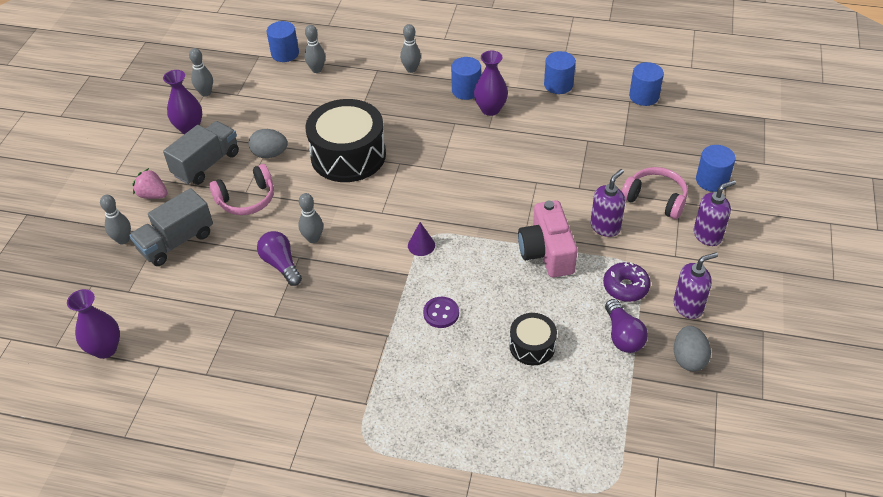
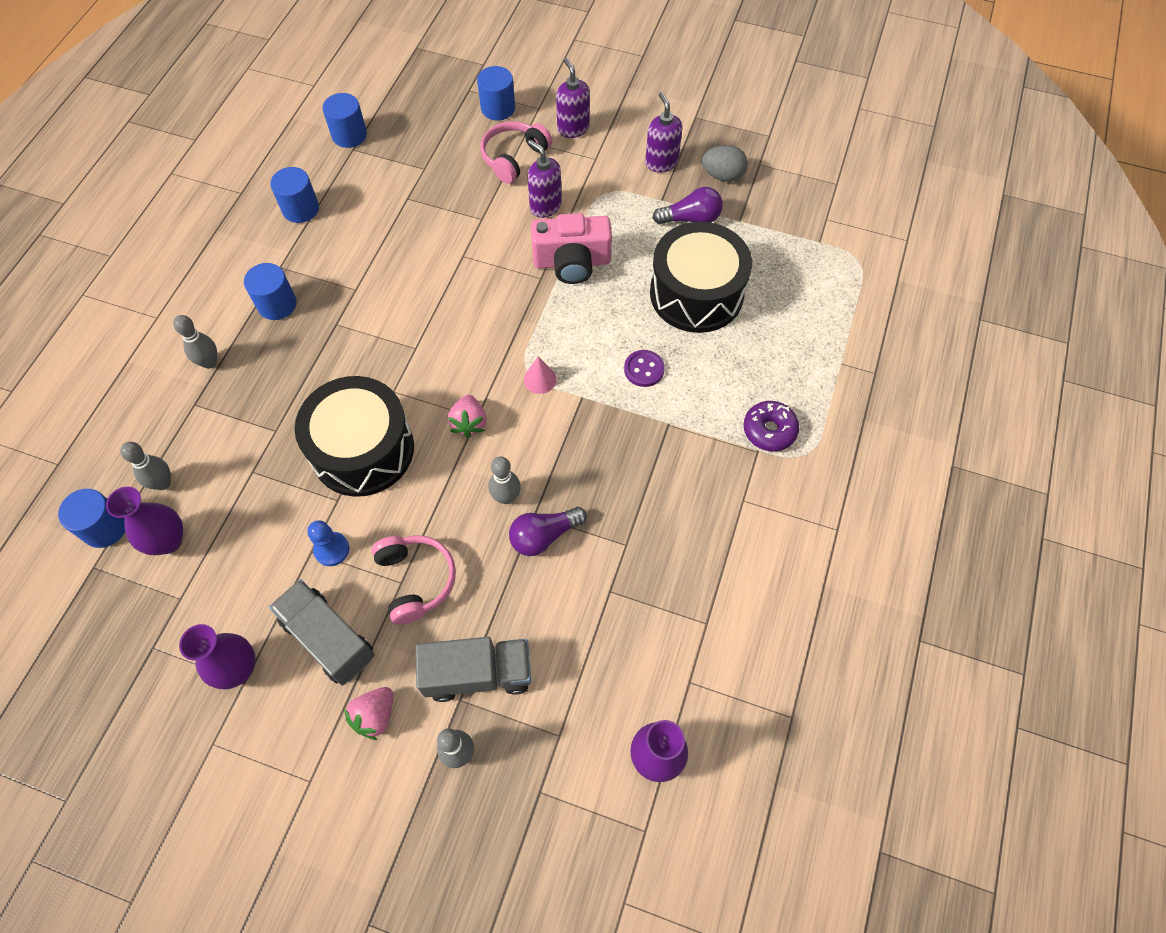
camera: 85 degrees left, 15 degrees up
grey truck [129,188,213,266] -> grey truck turned 60 degrees counterclockwise [416,637,531,702]
grey bowling pin [189,48,213,97] -> none
grey egg [249,129,288,158] -> blue pawn [307,520,350,566]
purple cone [408,222,435,256] -> pink cone [524,356,557,394]
purple vase [474,51,508,116] -> purple vase moved to [106,487,183,555]
black drum [509,313,557,365] -> black drum [650,222,752,333], size x1.96
purple donut [603,262,651,302] -> purple donut moved to [743,401,799,451]
none -> pink strawberry [448,395,486,438]

